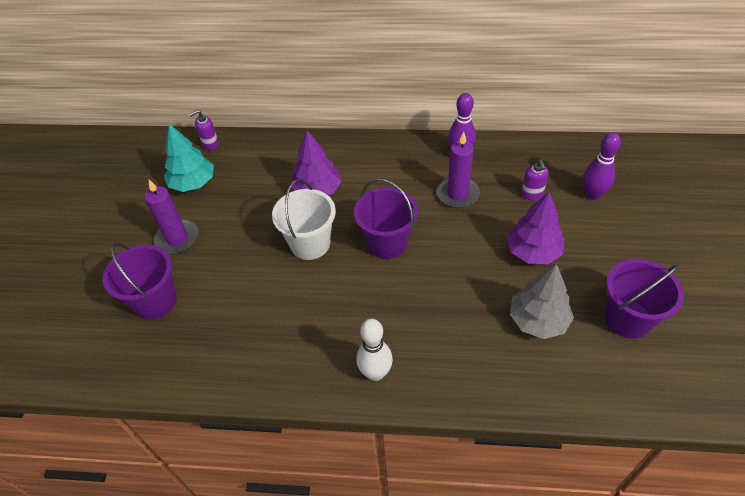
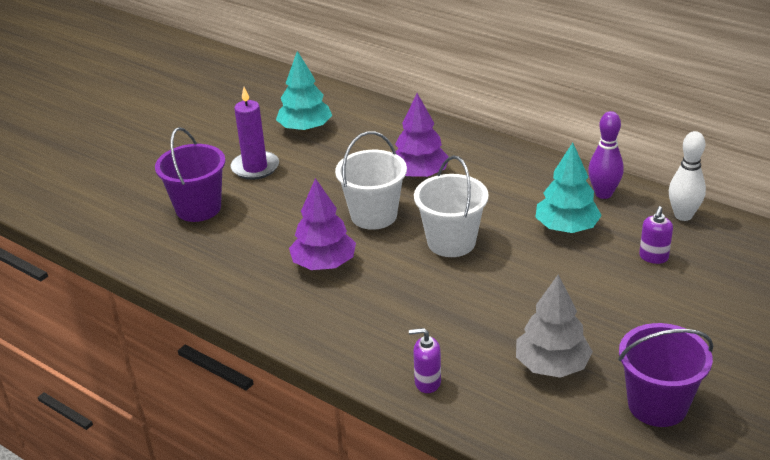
camera: 30 degrees right, 15 degrees down
purple soap dispenser [189,110,219,150] -> purple soap dispenser moved to [409,328,441,393]
purple bucket [354,178,418,259] -> white bucket [414,156,489,257]
white bowling pin [356,319,393,381] -> white bowling pin moved to [669,131,706,221]
purple candle [437,132,480,208] -> turquoise tree [535,142,602,233]
purple tree [506,192,565,264] -> purple tree moved to [289,178,356,270]
purple bowling pin [583,132,621,200] -> none

